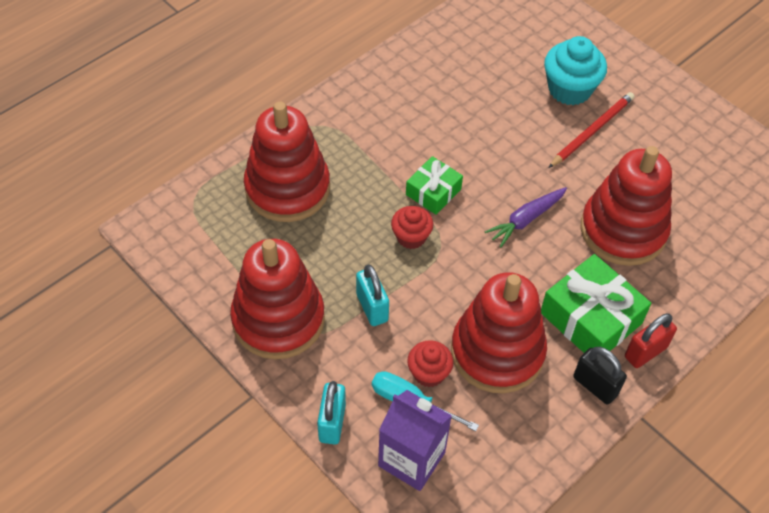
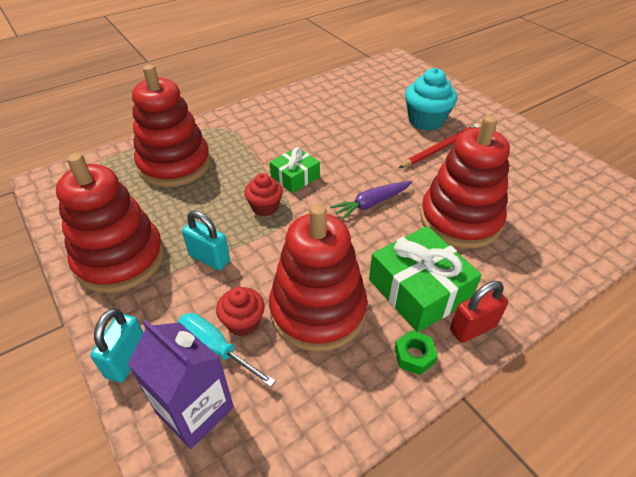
camera: 10 degrees right, 10 degrees down
turquoise padlock [356,265,389,326] -> turquoise padlock turned 45 degrees counterclockwise [182,211,230,270]
black padlock [573,347,627,405] -> green nut [394,330,438,375]

